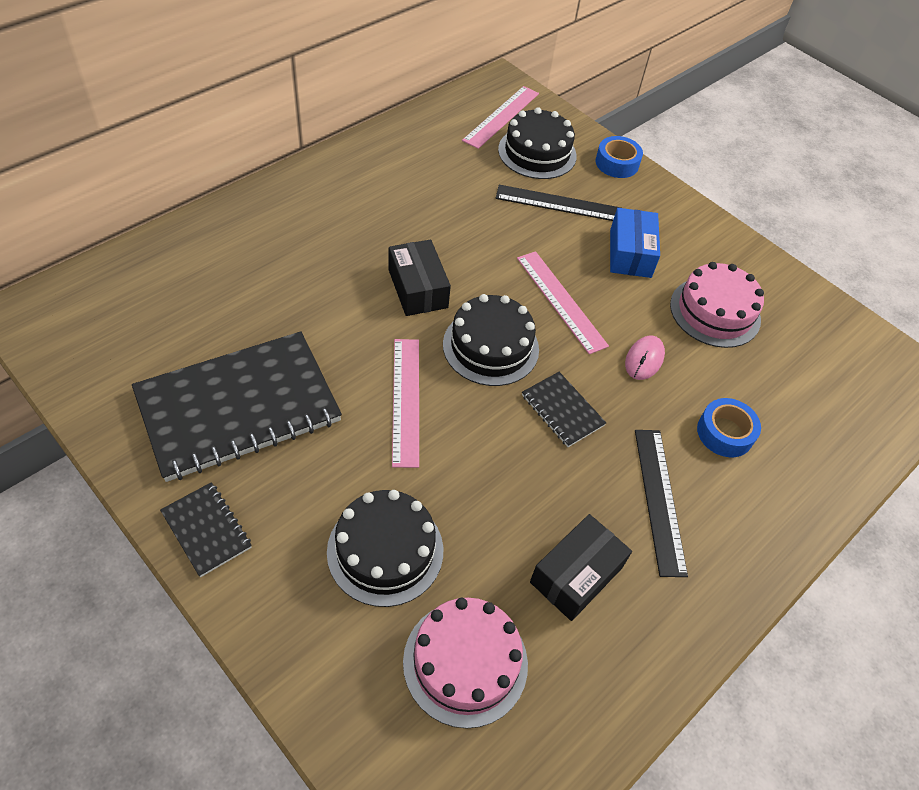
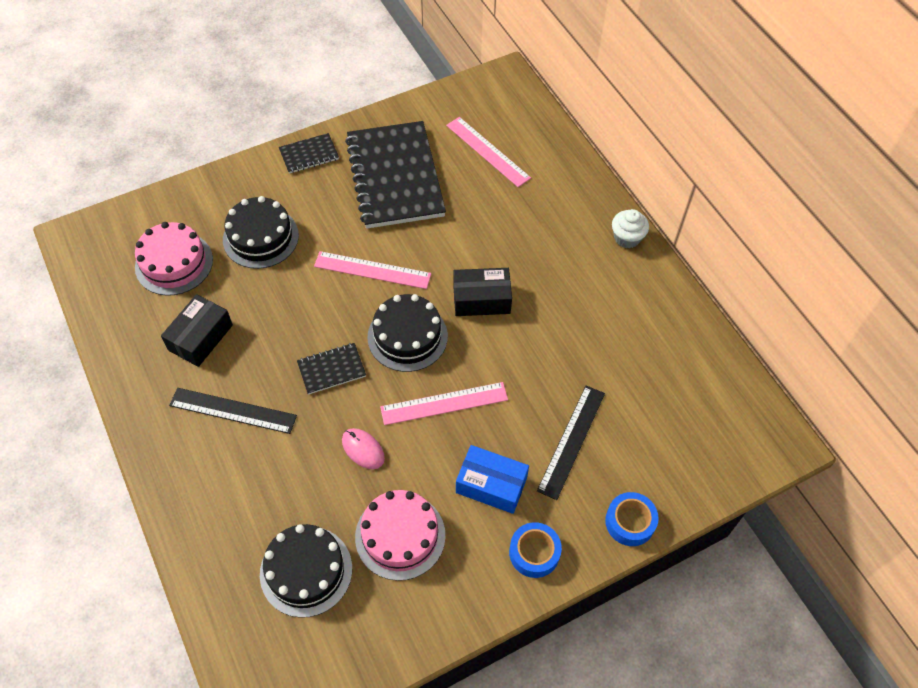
camera: 110 degrees right, 5 degrees up
pink ruler [462,86,539,149] -> pink ruler moved to [446,117,531,187]
black cake [498,107,577,179] -> black cake moved to [260,524,352,618]
black box [530,514,632,621] -> black box turned 60 degrees clockwise [161,294,233,367]
blue tape [697,398,761,457] -> blue tape moved to [509,522,562,578]
none -> white cupcake [612,209,649,248]

